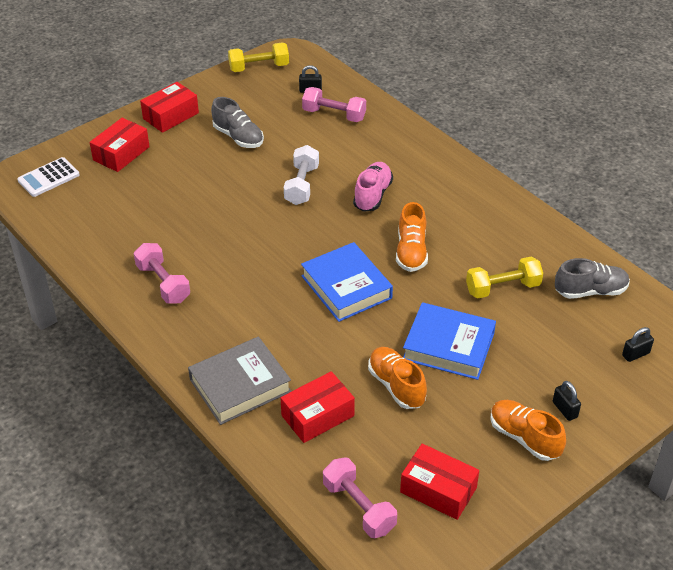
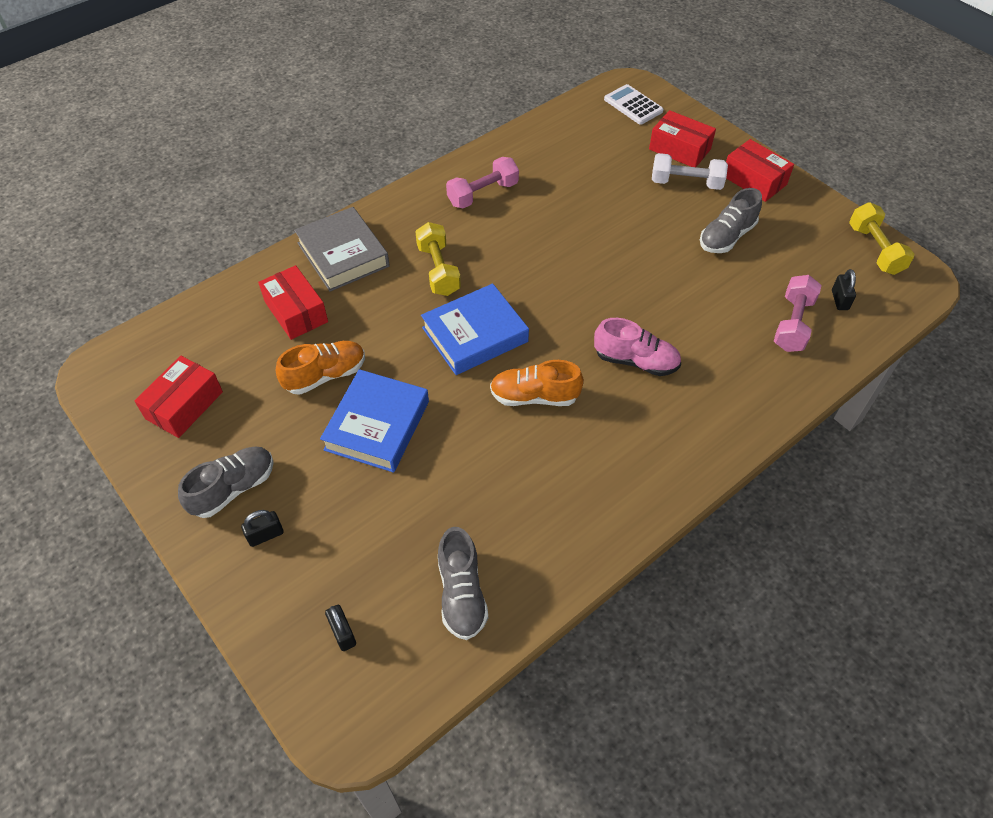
camera: 90 degrees right, 10 degrees up
white dumbbell [284,145,319,205] -> white dumbbell moved to [652,153,728,190]
pink dumbbell [323,457,397,538] -> none
yellow dumbbell [466,257,543,298] -> yellow dumbbell moved to [415,222,461,296]
orange shoe [490,400,566,461] -> grey shoe [178,446,274,518]

